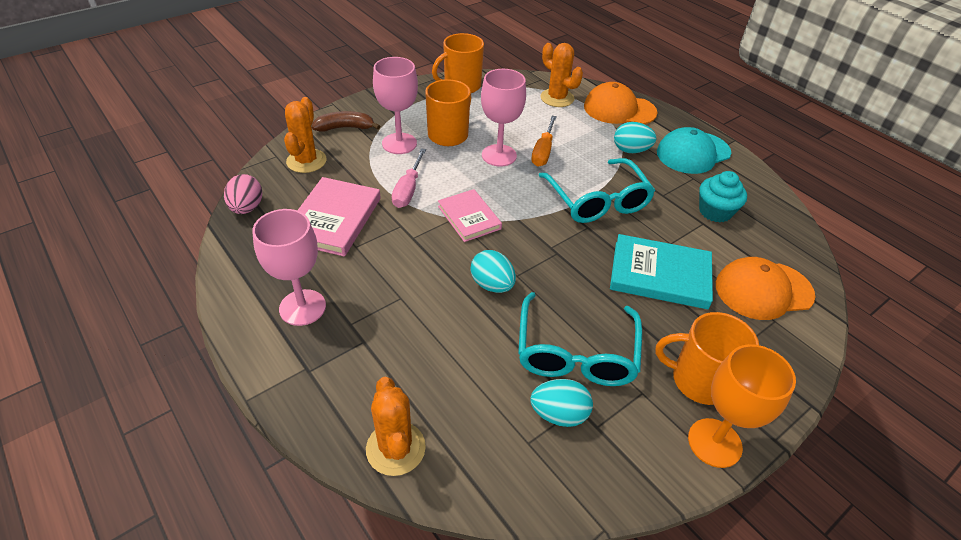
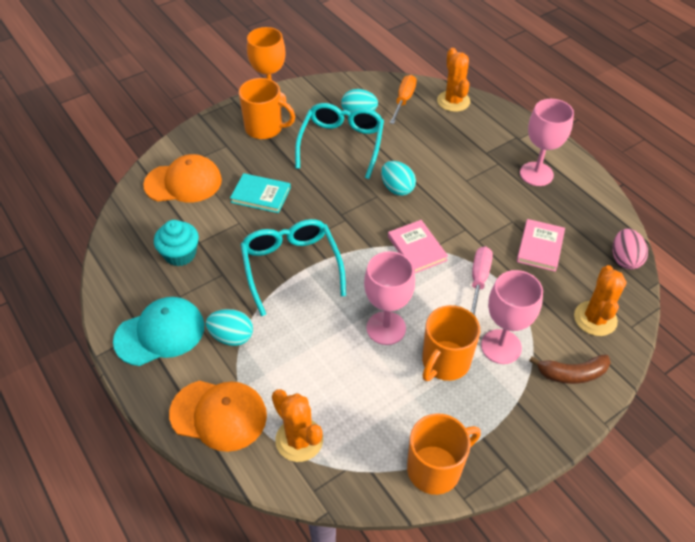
camera: 175 degrees left, 5 degrees up
pink book [297,177,381,257] -> pink book [517,219,565,272], size x0.66
orange screwdriver [531,116,557,167] -> orange screwdriver moved to [389,75,417,124]
turquoise book [610,234,713,309] -> turquoise book [230,173,291,213], size x0.66

